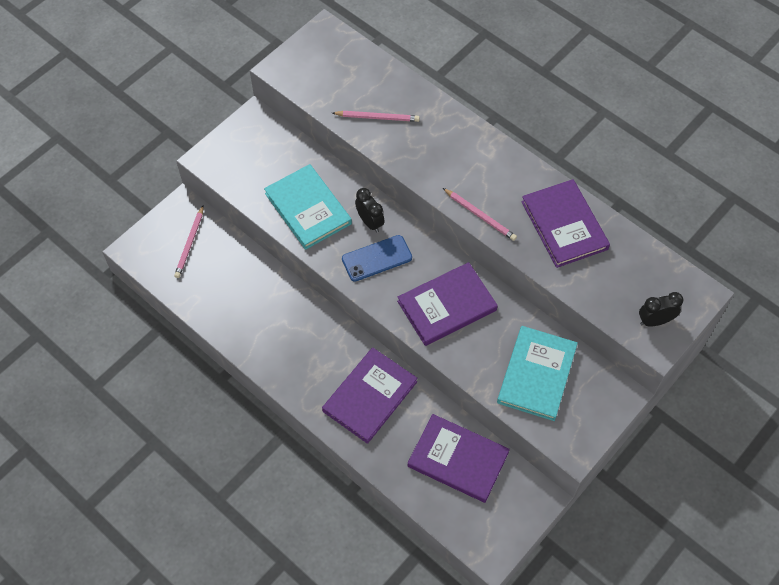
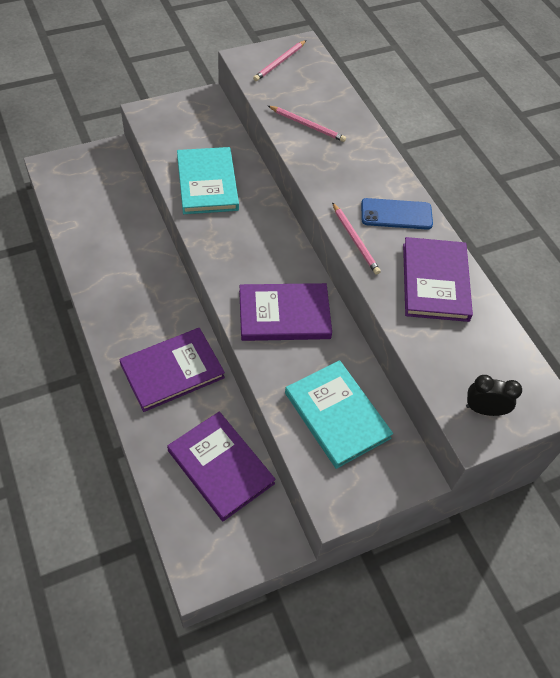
camera: 20 degrees right, 5 degrees down
pink pencil [174,205,204,278] -> pink pencil moved to [253,40,306,81]
blue phone [342,235,412,281] -> blue phone moved to [361,198,433,230]
black clock [355,188,385,233] -> none
turquoise book [497,326,578,421] -> turquoise book turned 75 degrees counterclockwise [285,360,393,469]

